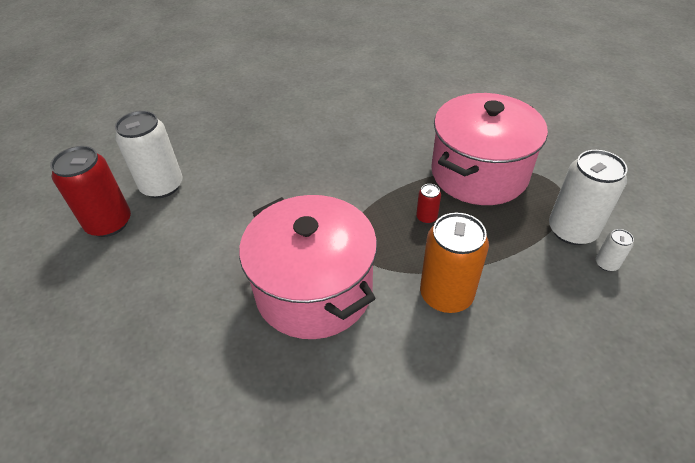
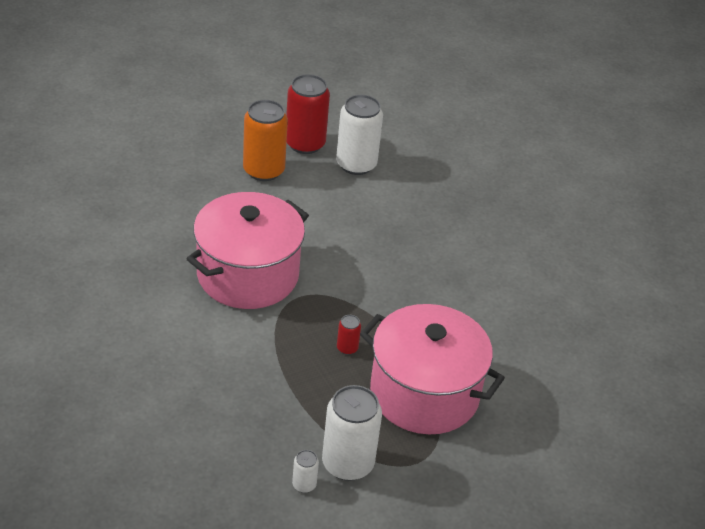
camera: 75 degrees right, 5 degrees down
orange can [420,212,489,313] -> orange can moved to [243,100,288,181]

